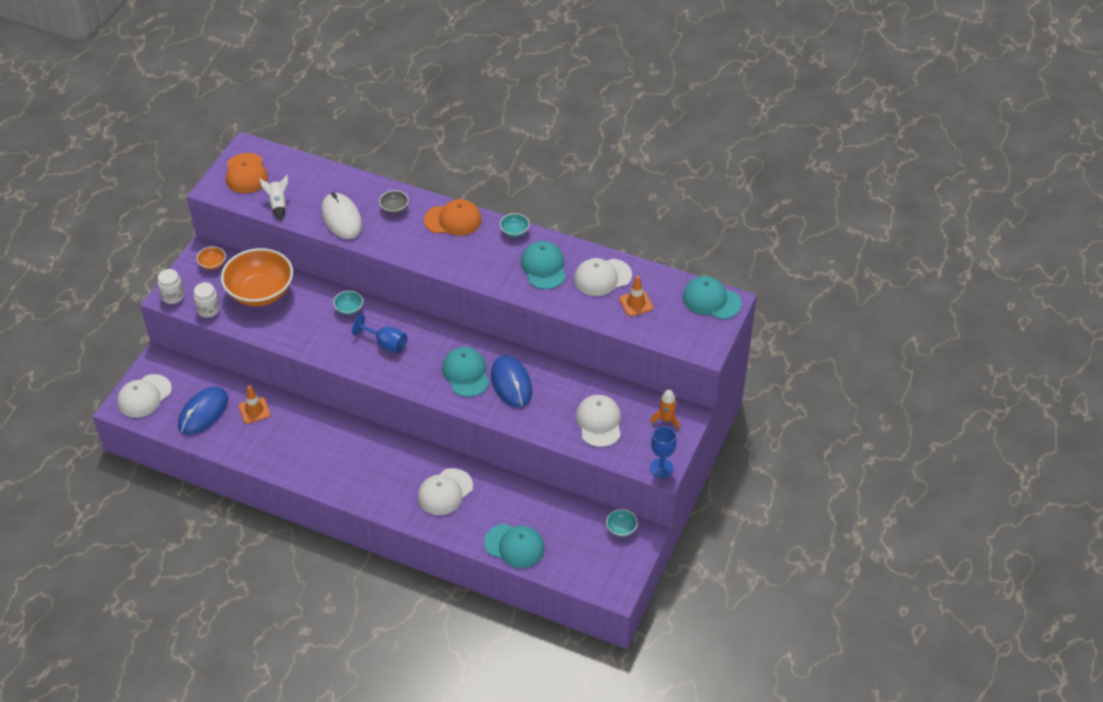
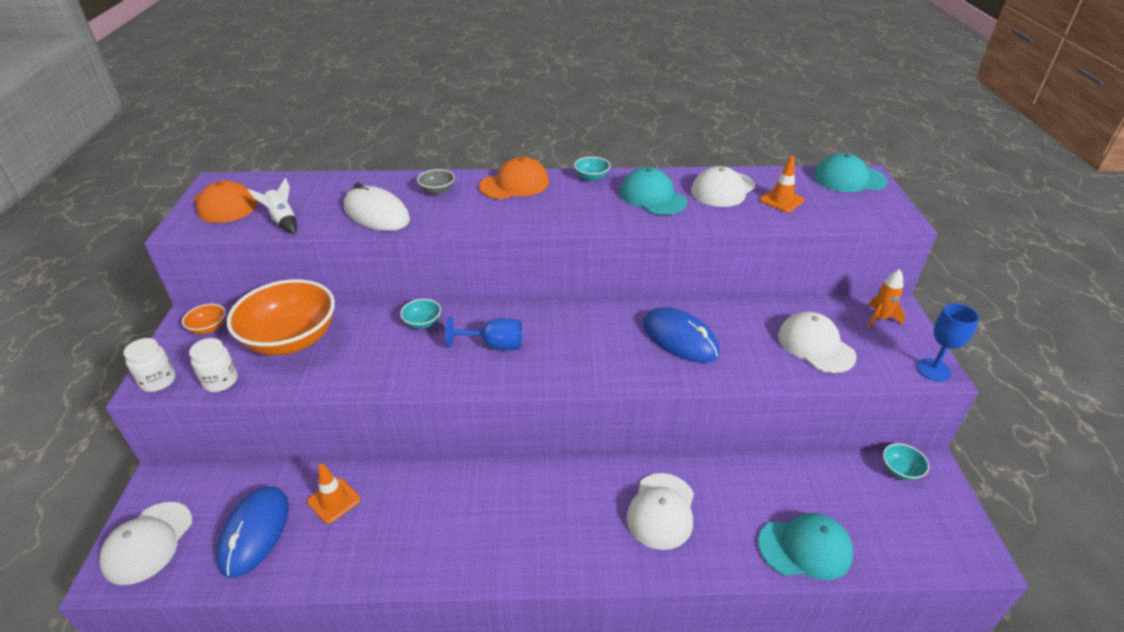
camera: 25 degrees left, 10 degrees down
turquoise cap [442,347,490,397] -> none

